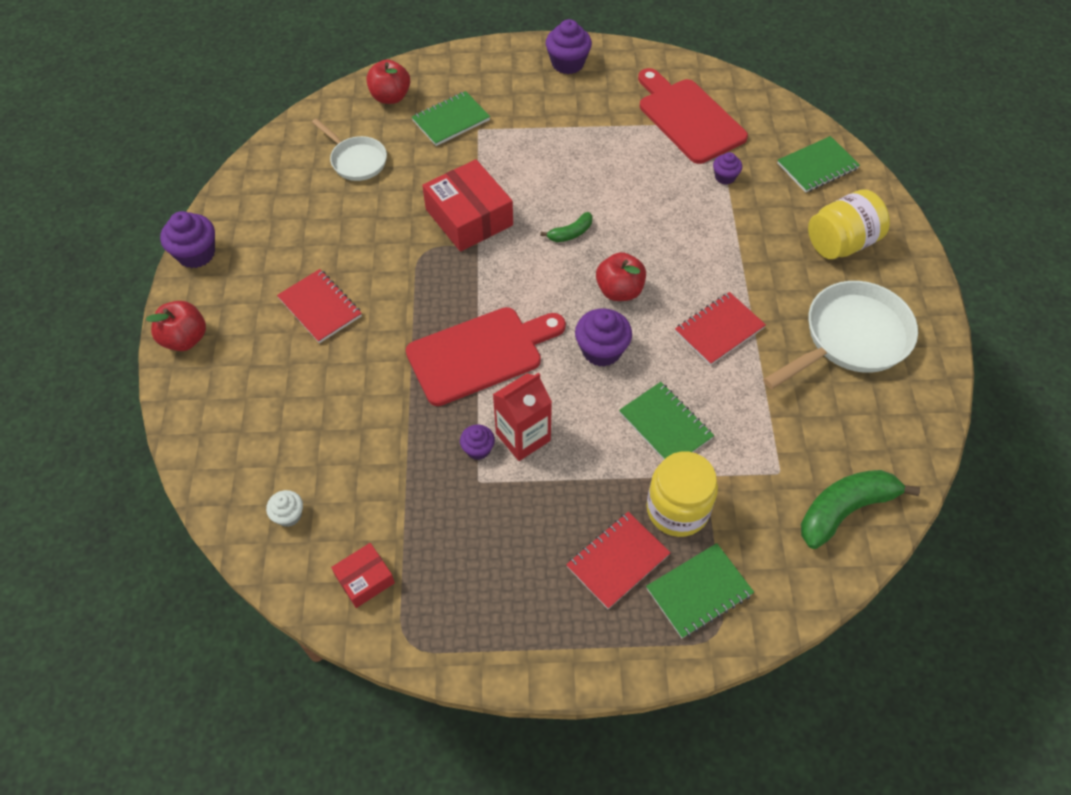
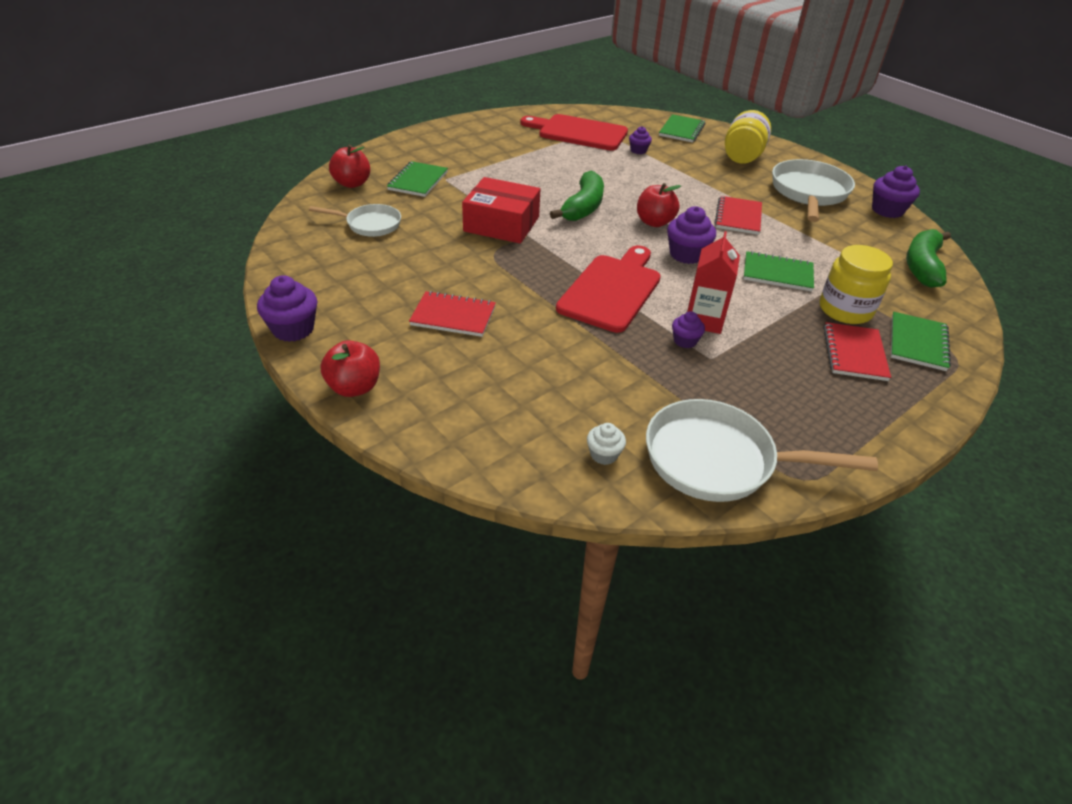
camera: 40 degrees left, 15 degrees down
red box [331,543,395,608] -> white pan [646,399,878,502]
green banana [540,212,592,242] -> green banana [550,171,604,221], size x1.93
purple cupcake [546,19,592,74] -> purple cupcake moved to [872,165,920,218]

